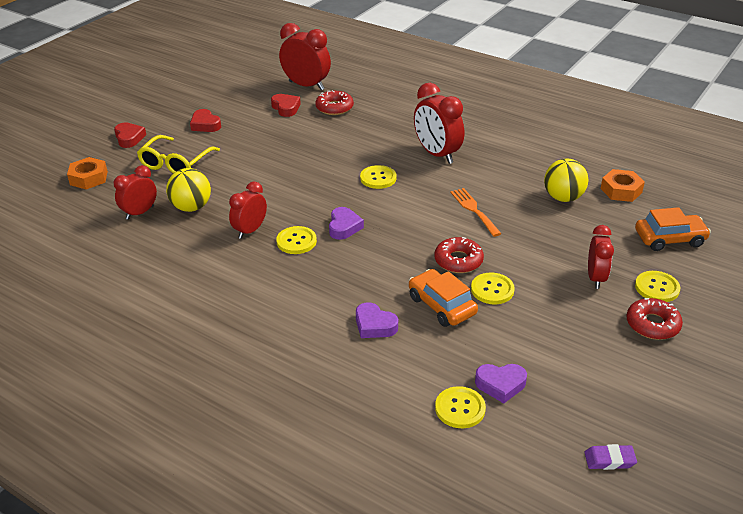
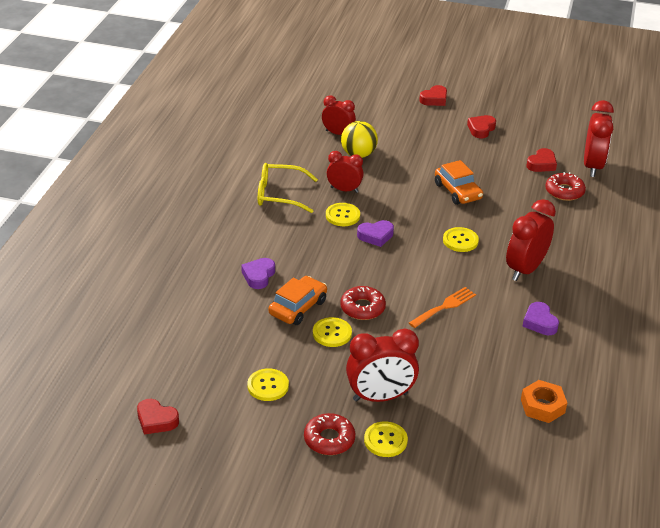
camera: 70 degrees right, 0 degrees up
orange nut [67,157,108,189] -> none
yellow glasses [137,135,220,173] -> yellow glasses moved to [258,163,318,213]
yellow button [435,386,486,428] -> yellow button moved to [247,368,289,401]
purple heart [475,364,527,403] -> purple heart moved to [523,302,559,335]
yellow ball [544,159,589,202] -> none
purple eraser [584,444,637,470] -> red heart [137,399,179,434]
red clock [588,225,614,289] -> red clock [346,329,419,402], size x1.57
orange car [635,207,711,251] -> orange car moved to [435,160,483,205]

